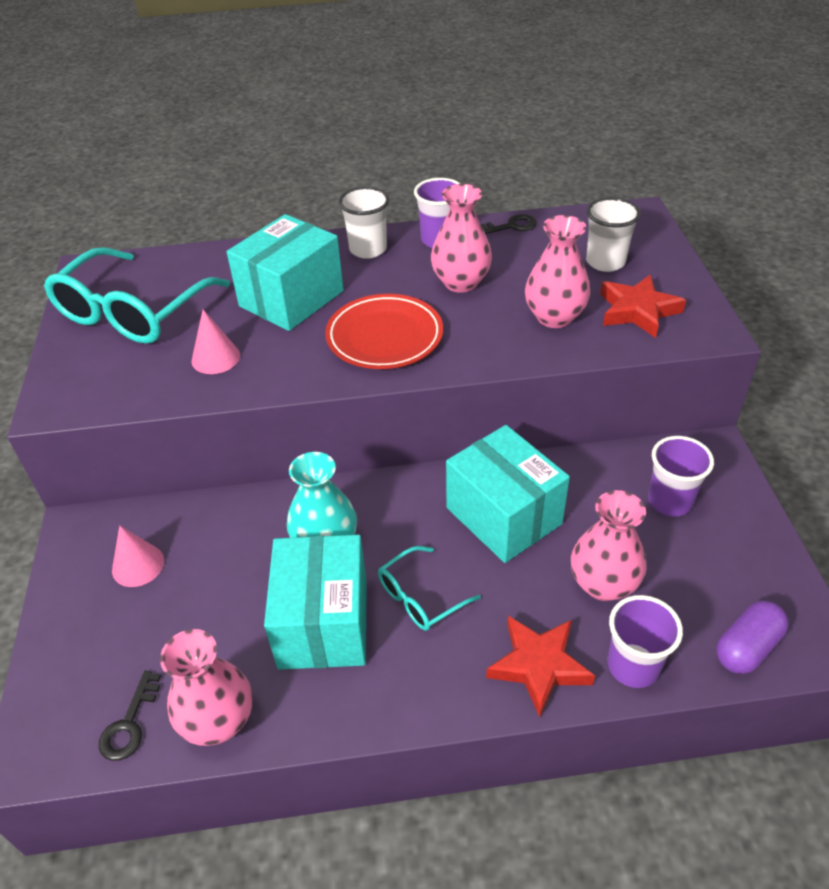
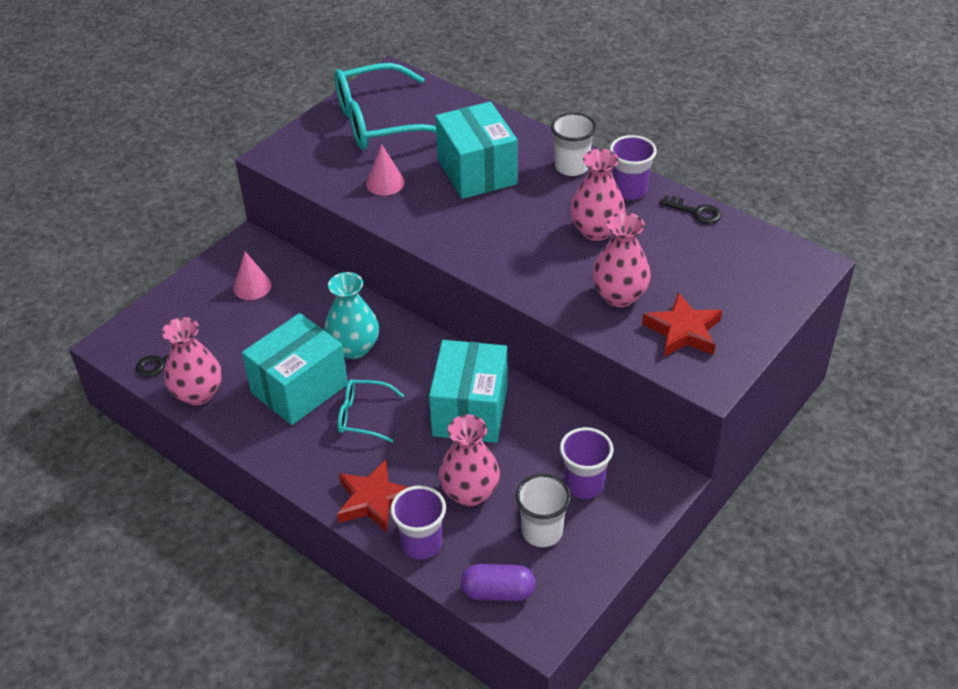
camera: 45 degrees right, 0 degrees up
turquoise box [227,214,344,331] -> turquoise box turned 75 degrees clockwise [435,102,518,199]
red plate [325,294,443,369] -> none
white cup [586,197,641,272] -> white cup moved to [516,474,571,547]

